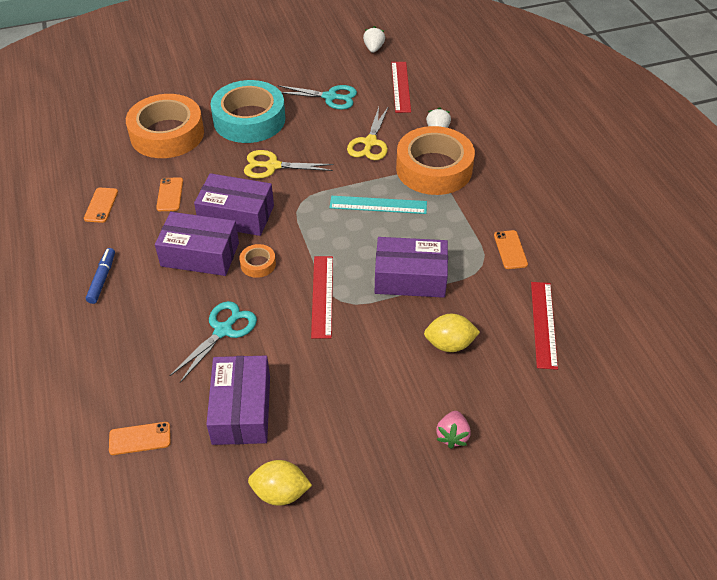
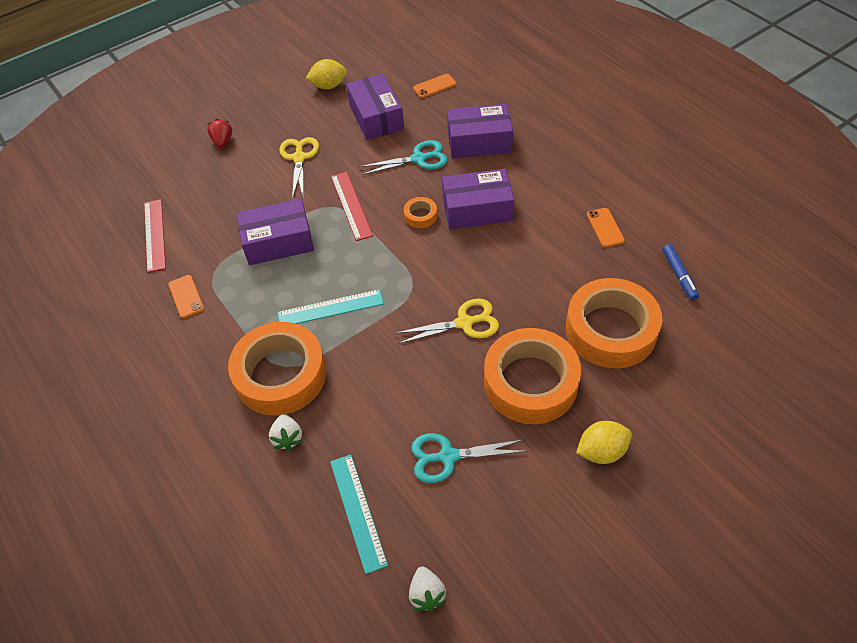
camera: 165 degrees right, 5 degrees up
blue marker [86,248,115,304] -> blue marker moved to [662,244,699,300]
orange phone [156,177,183,211] -> none
turquoise scissors [170,301,257,383] -> turquoise scissors turned 120 degrees counterclockwise [359,140,448,175]
purple box [194,173,274,236] -> purple box moved to [447,104,513,158]
turquoise tape [211,80,285,143] -> orange tape [484,328,581,424]
yellow scissors [347,106,389,160] -> yellow scissors moved to [279,137,319,200]
red ruler [391,62,411,113] -> turquoise ruler [330,454,388,574]
yellow lemon [424,314,480,352] -> yellow lemon moved to [576,421,632,464]
pink strawberry [436,411,471,449] -> red strawberry [207,119,233,148]

